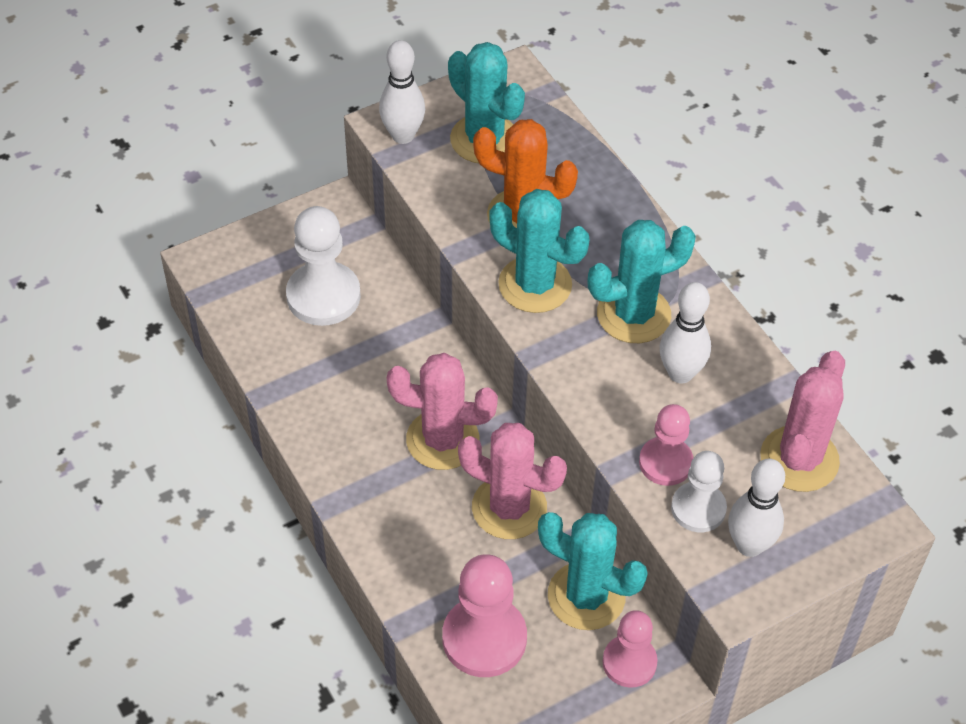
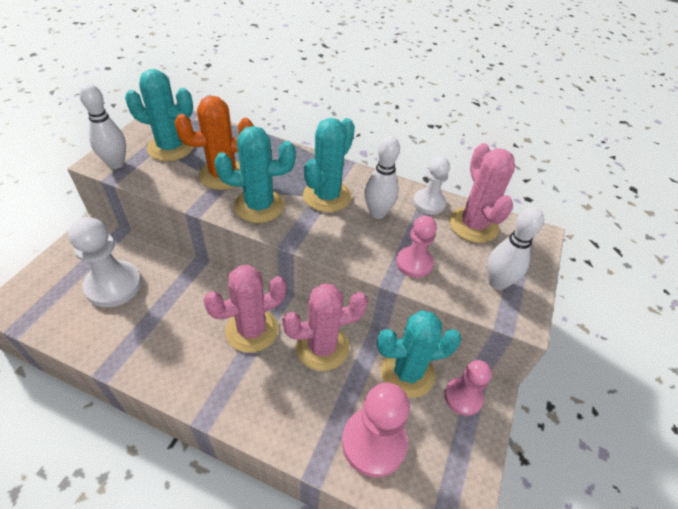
camera: 40 degrees left, 5 degrees down
white pawn [671,451,727,532] -> white pawn moved to [413,157,450,215]

